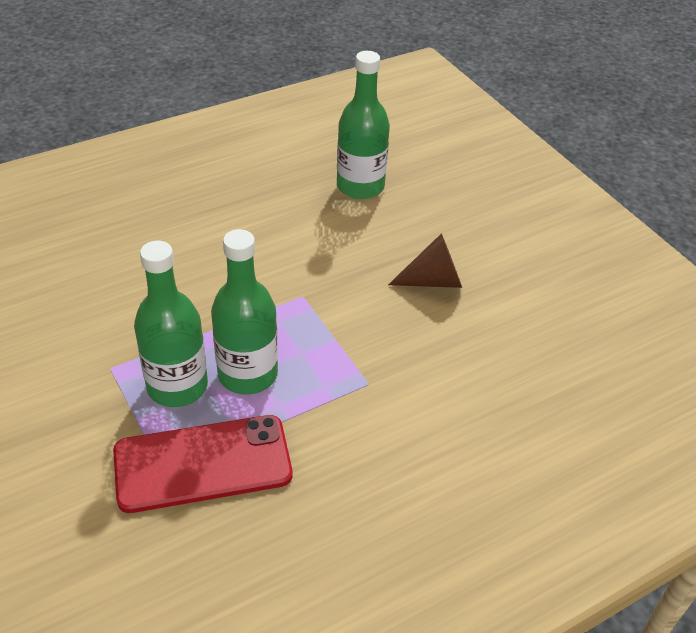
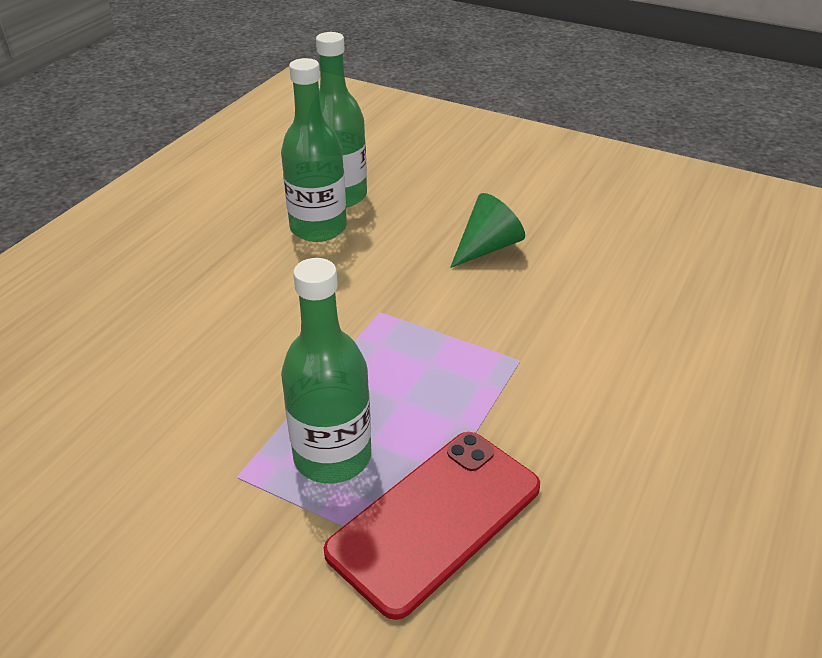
camera: 30 degrees left, 5 degrees down
green bottle [211,229,278,395] -> green bottle moved to [281,58,347,242]
brown cone [388,233,462,288] -> green cone [450,193,525,268]

